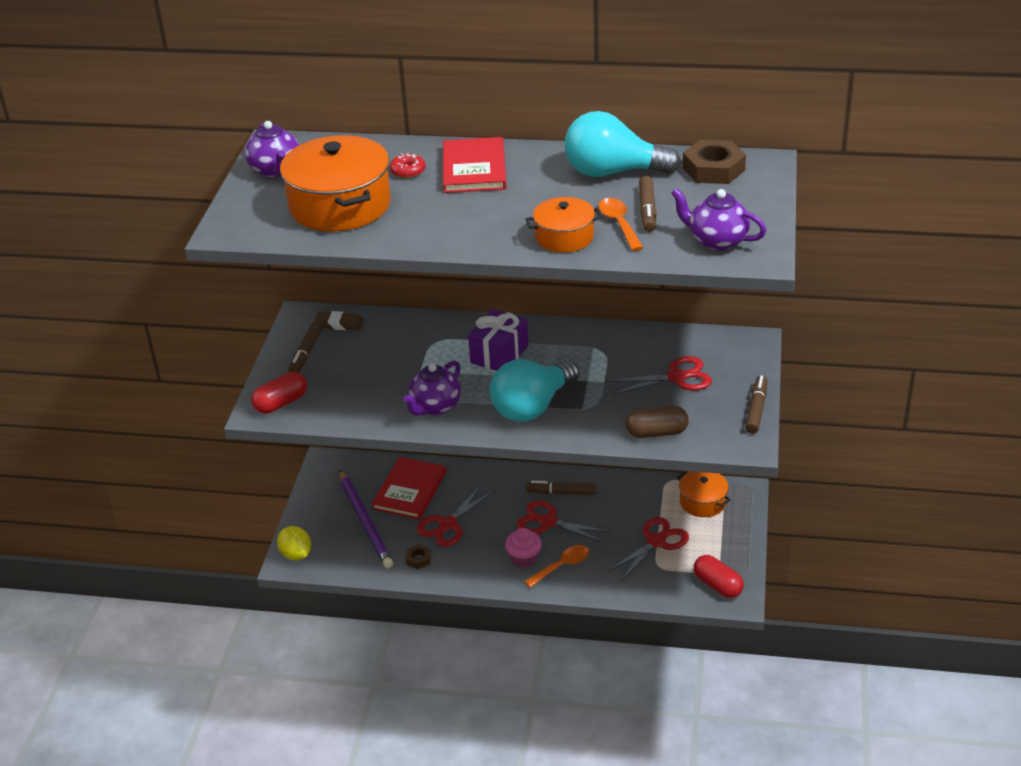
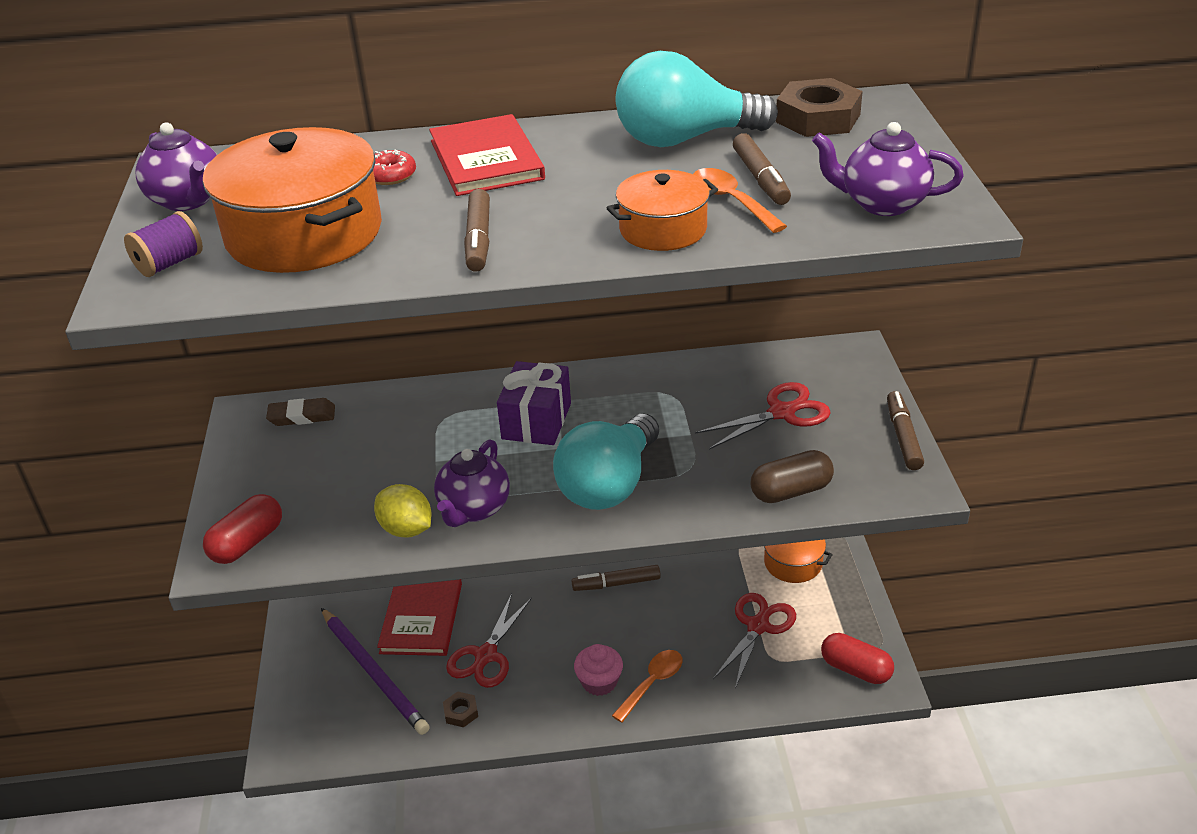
camera: 15 degrees left, 0 degrees up
yellow lemon [277,526,311,561] -> yellow lemon moved to [374,484,432,538]
brown marker [289,322,322,373] -> brown marker moved to [464,189,490,272]
red scissors [516,501,611,543] -> none
none -> purple spool [124,211,203,277]

